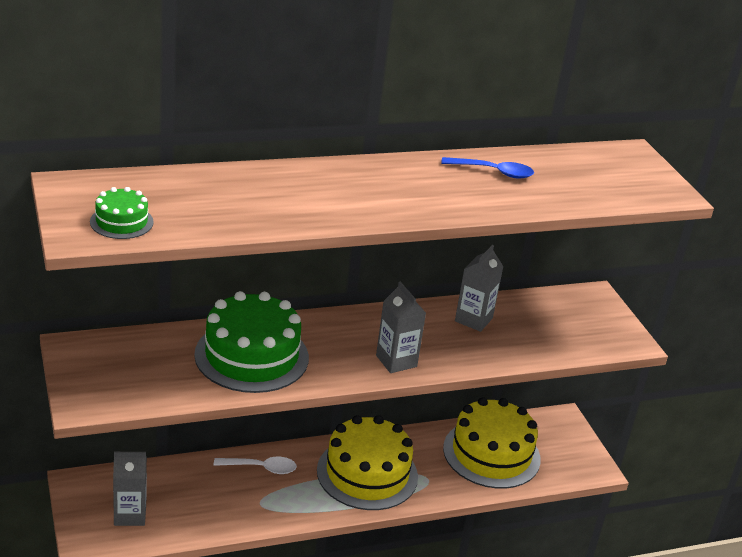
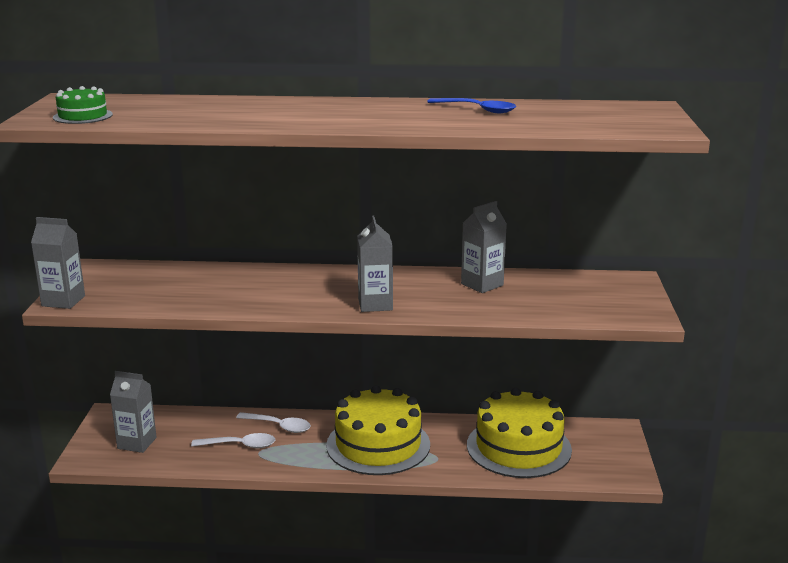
camera: 25 degrees right, 10 degrees down
green cake [194,291,309,393] -> none
none -> grey carton [31,217,85,309]
none -> white spoon [191,433,275,448]

